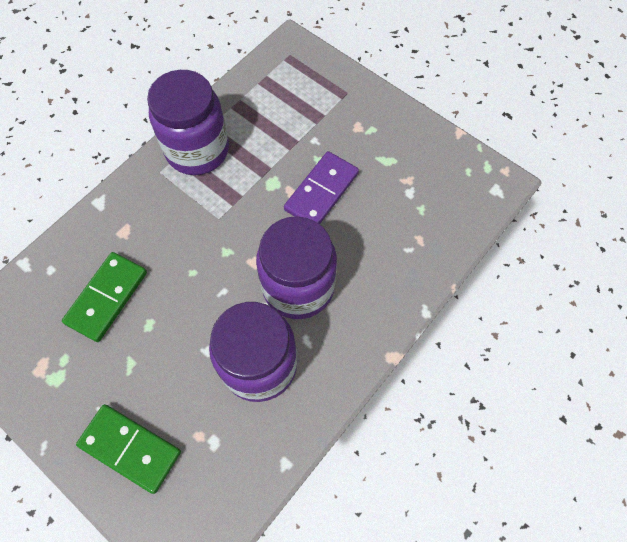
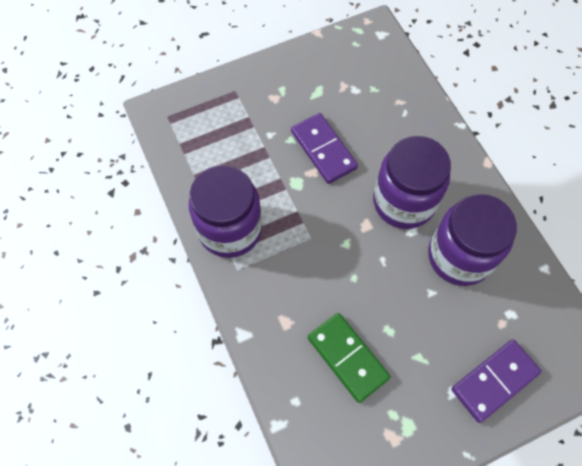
camera: 65 degrees left, 0 degrees up
green domino [76,404,181,494] -> purple domino [451,340,542,423]

